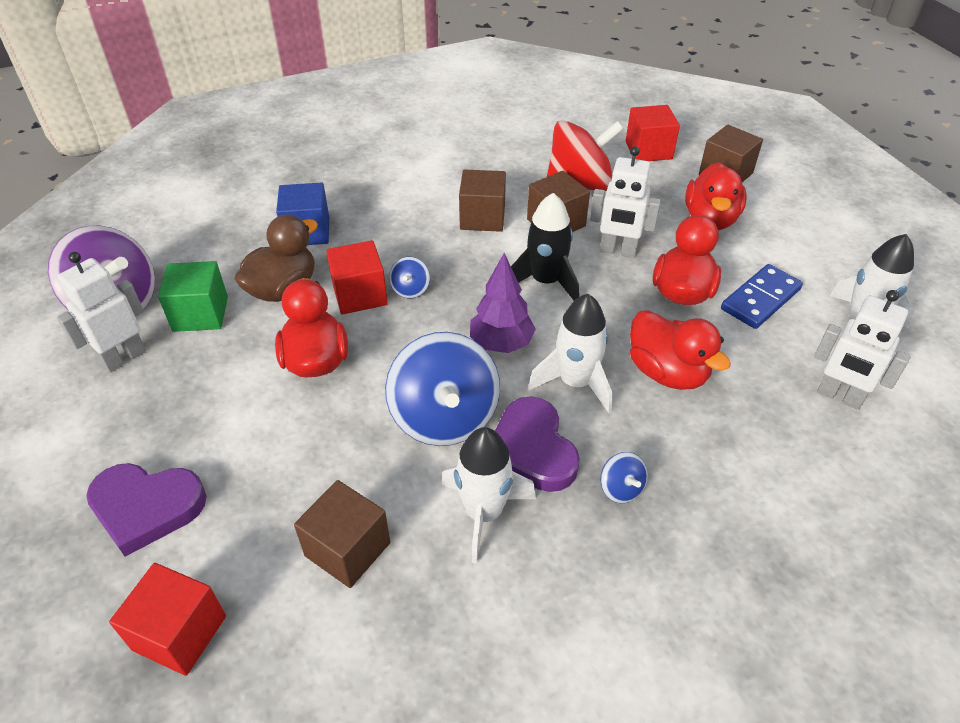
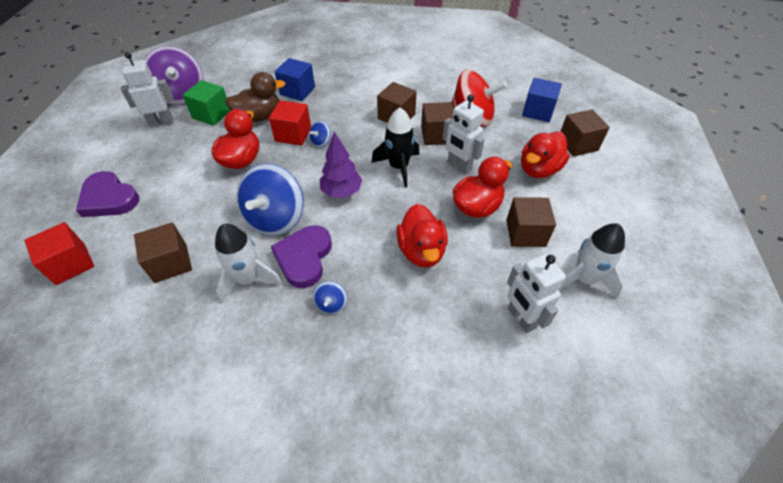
camera: 30 degrees right, 5 degrees up
white rocket [528,294,612,413] -> none
red cube [626,105,680,161] -> blue cube [522,78,562,122]
blue domino [721,264,803,329] -> brown cube [506,197,556,247]

